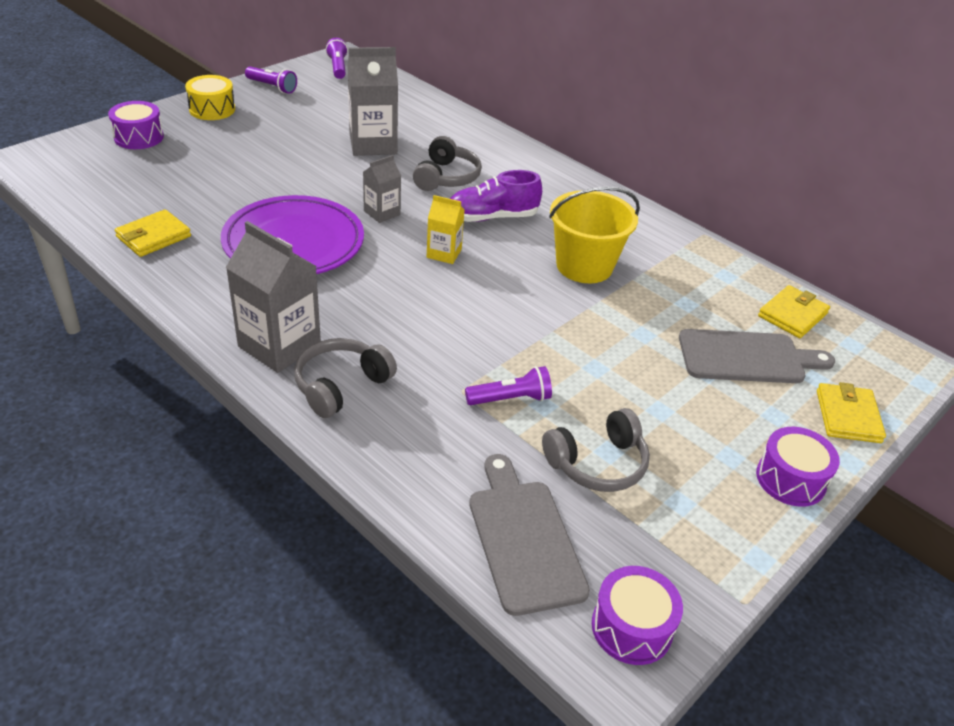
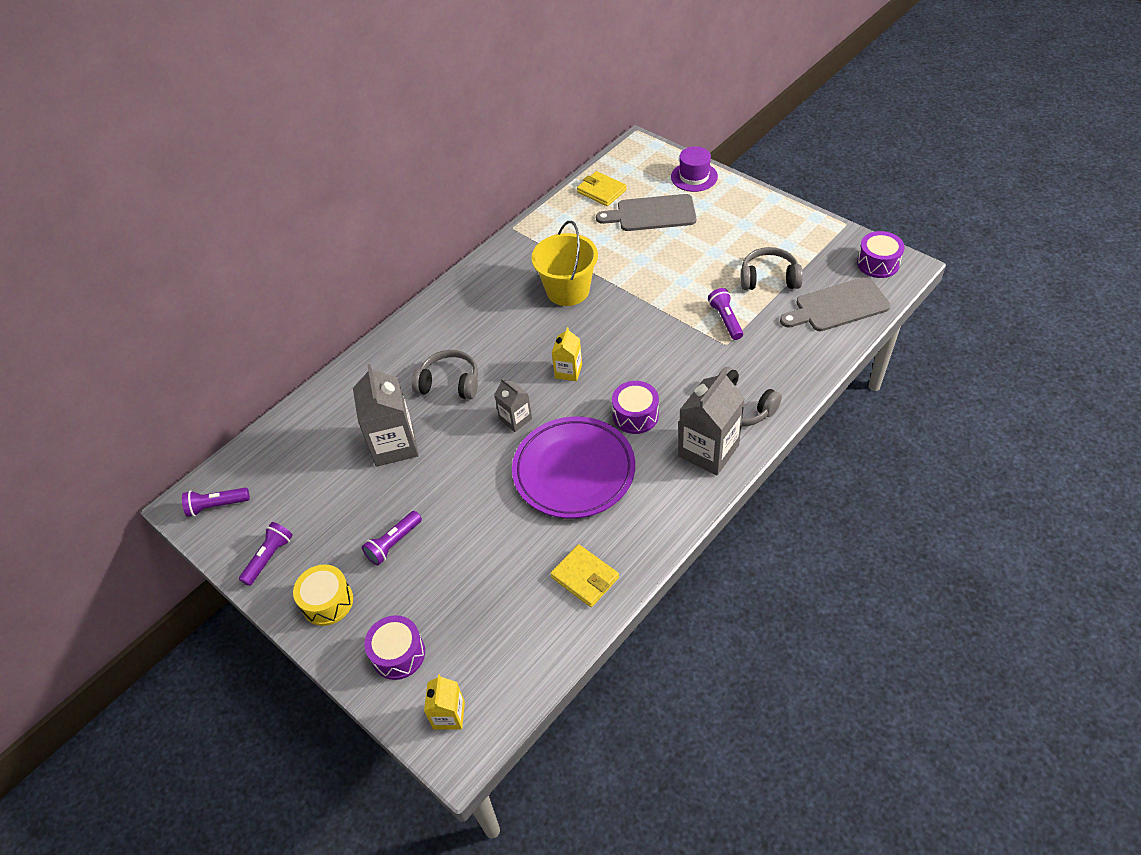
camera: 85 degrees left, 10 degrees up
purple shoe [450,170,542,222] -> none
grey headphones [542,408,650,492] -> grey headphones turned 60 degrees counterclockwise [741,247,803,290]
grey cutting board [679,329,835,383] -> grey cutting board turned 90 degrees counterclockwise [596,194,696,231]
purple drum [756,427,840,507] -> purple drum moved to [612,381,659,434]
yellow wallet [817,382,886,443] -> purple hat [671,146,718,192]
none -> purple flashlight [362,511,422,565]
none -> yellow carton [424,675,465,730]

